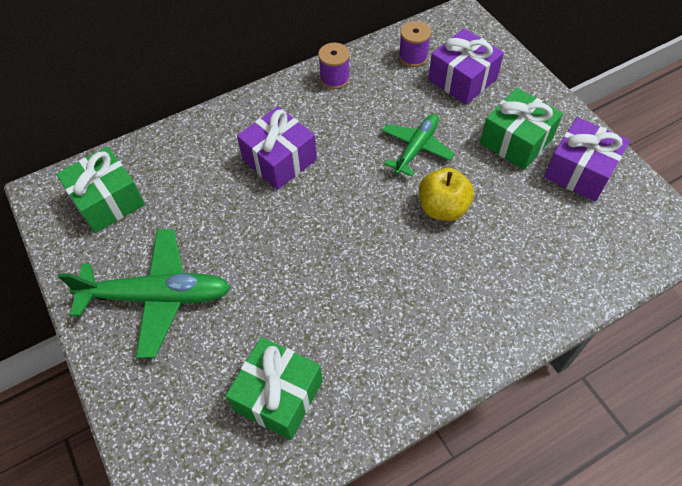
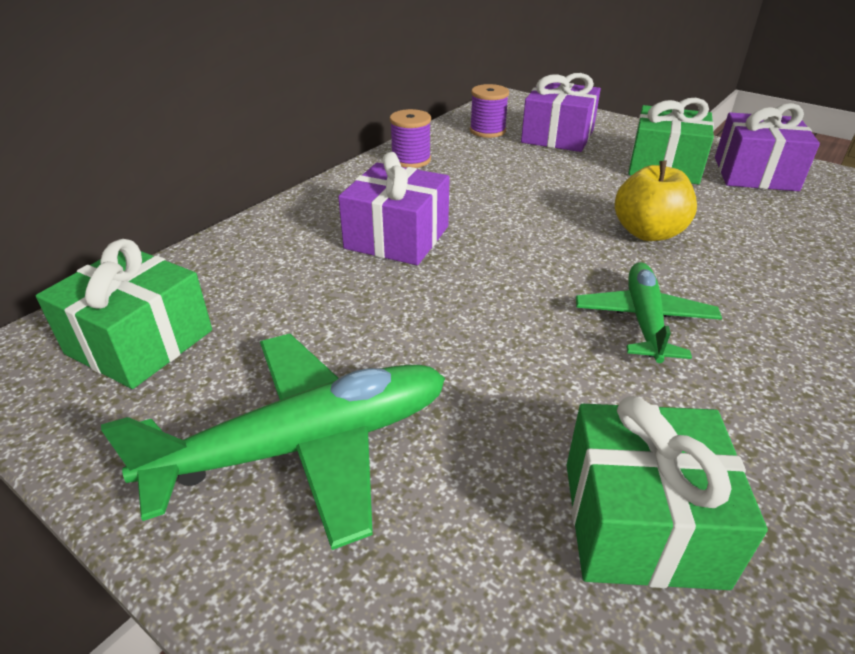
camera: 25 degrees left, 20 degrees down
green plane [382,114,455,177] -> green plane moved to [576,262,722,363]

